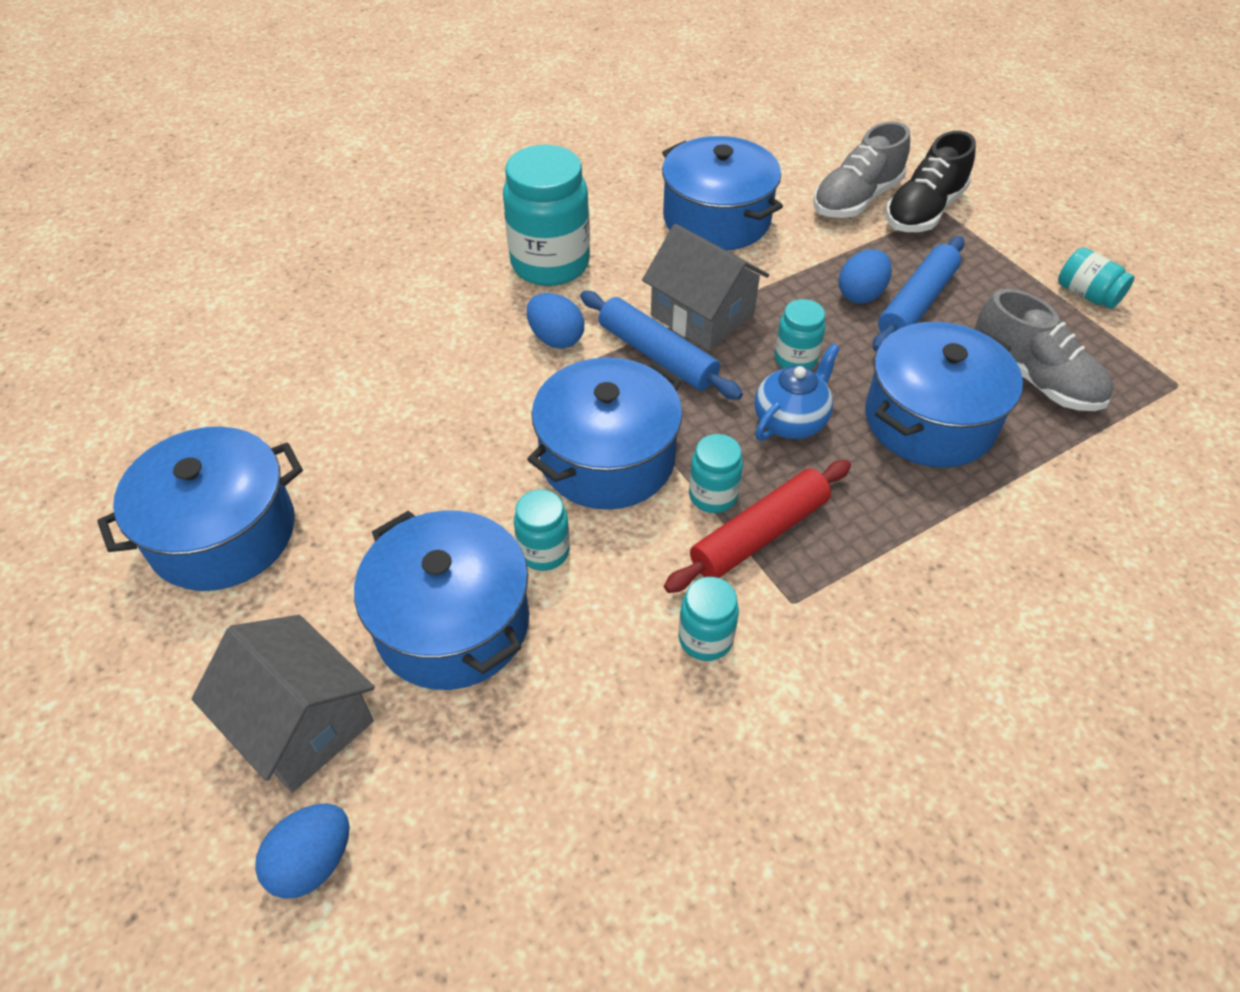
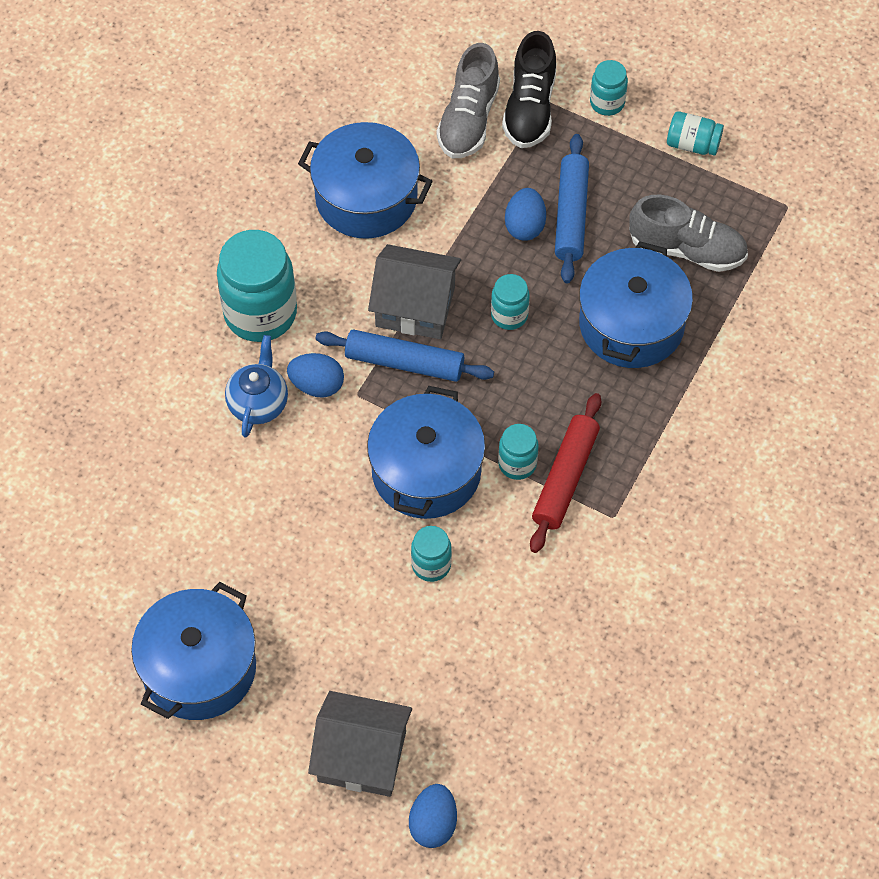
camera: 30 degrees left, 10 degrees up
blue pot [354,510,529,690] -> none
turquoise jar [678,577,739,661] -> turquoise jar moved to [590,60,628,116]
blue teapot [755,343,840,441] -> blue teapot moved to [225,335,288,438]

